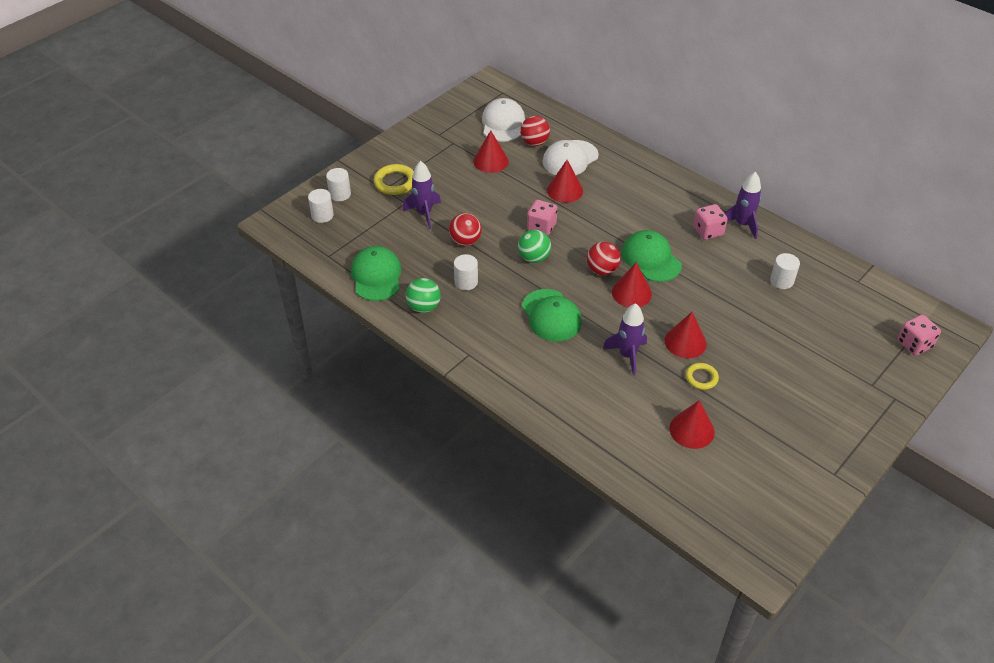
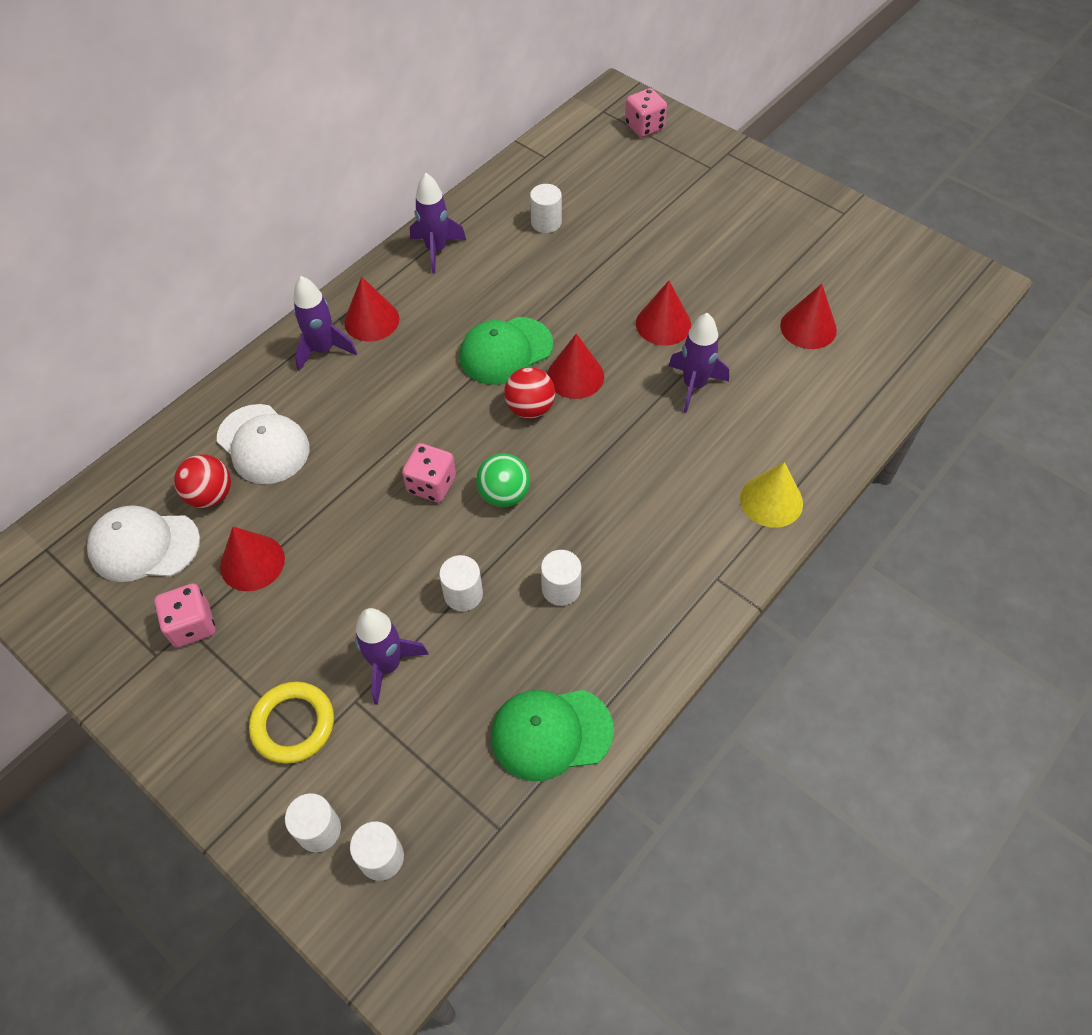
camera: 90 degrees left, 10 degrees up
green ball [406,278,441,313] -> none
red ball [449,213,482,246] -> white cylinder [439,555,483,611]
green cap [522,289,582,341] -> none
red cone [547,160,583,203] -> red cone moved to [344,277,399,341]
yellow ring [686,363,719,390] -> none
pink dice [693,204,728,240] -> pink dice moved to [154,583,215,647]
none -> purple rocket [293,276,357,371]
none -> yellow cone [740,462,803,528]

